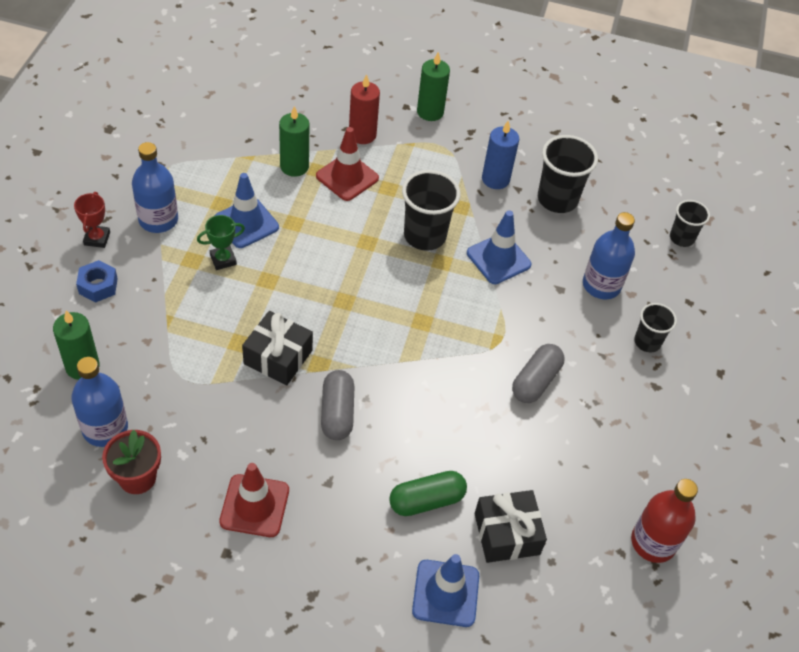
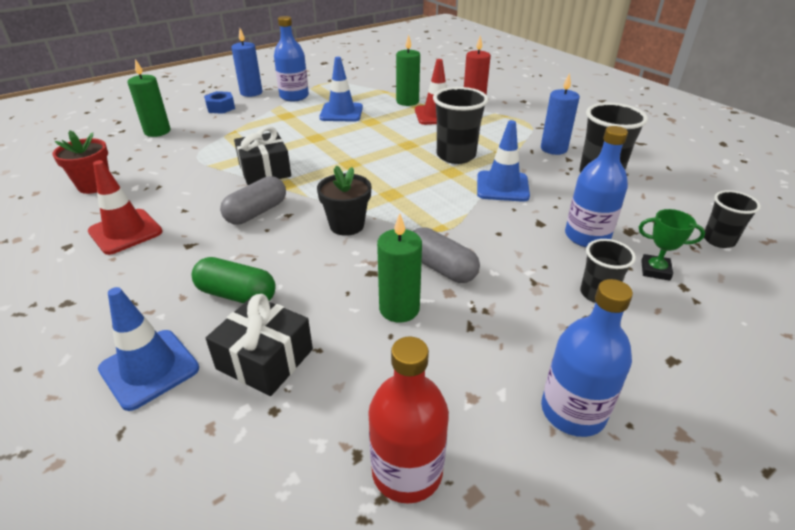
camera: 45 degrees right, 15 degrees down
blue bottle [71,357,128,447] -> blue bottle moved to [541,279,633,437]
red trophy [74,192,110,248] -> blue candle [231,28,262,97]
green trophy [197,215,245,270] -> green trophy moved to [639,209,705,281]
green candle [417,52,450,121] -> green candle moved to [377,213,422,322]
grey capsule [512,344,564,403] -> grey capsule turned 60 degrees clockwise [413,227,480,283]
none -> black flower pot [317,165,371,236]

